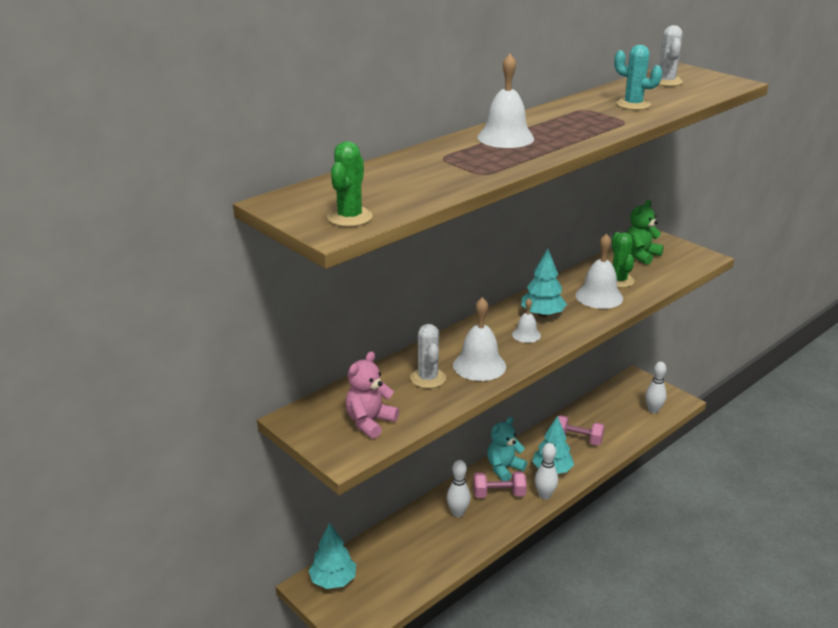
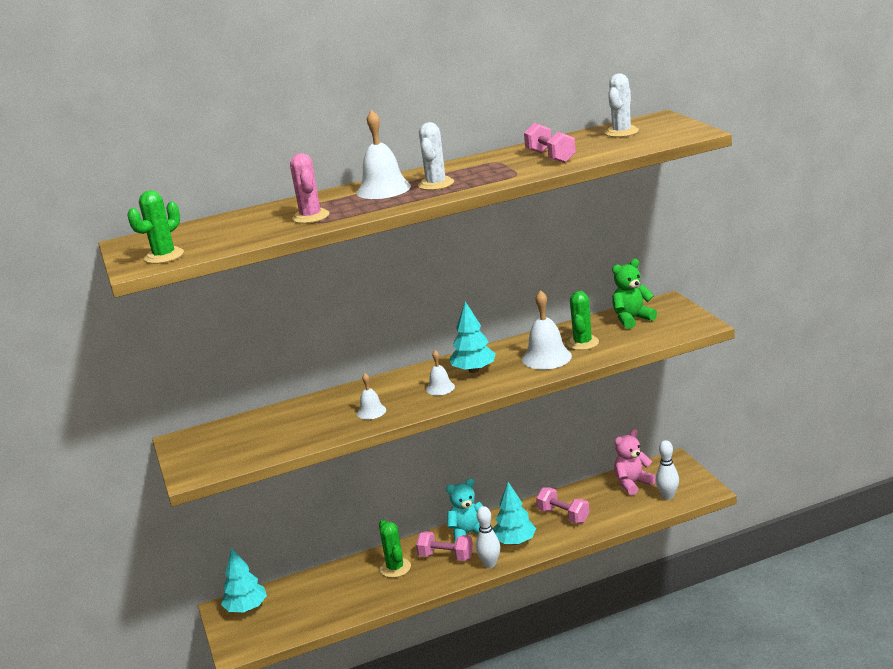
camera: 25 degrees right, 5 degrees down
pink teddy bear [345,351,399,439] -> pink teddy bear moved to [614,429,656,495]
white cactus [410,324,446,388] -> white cactus moved to [418,122,454,190]
white bowling pin [447,460,471,517] -> green cactus [379,519,411,578]
white bell [453,297,506,381] -> white bell [357,373,386,420], size x0.57
turquoise cactus [614,45,662,110] -> pink dumbbell [524,123,576,163]
none -> pink cactus [290,153,330,224]

